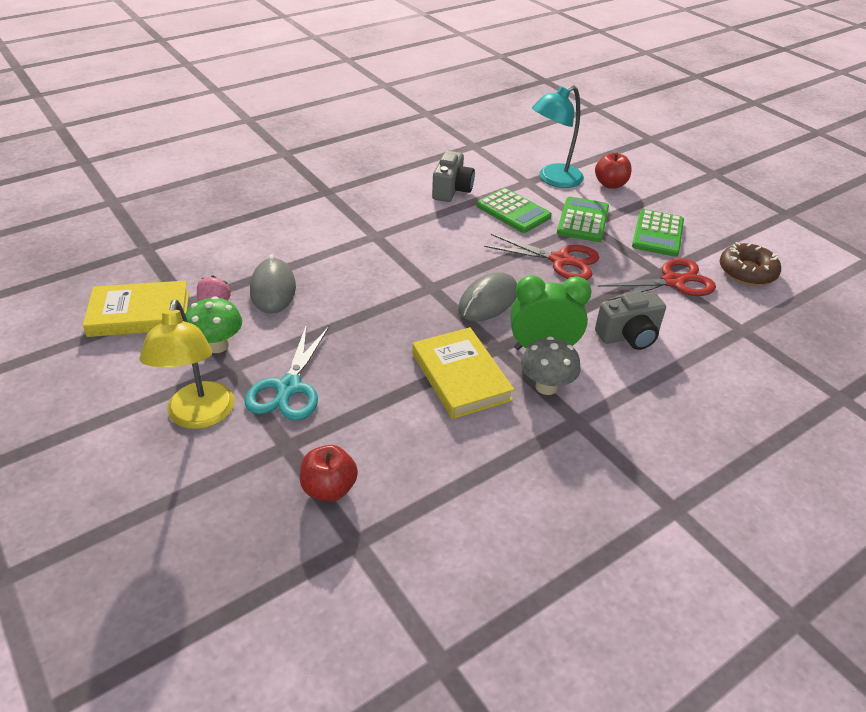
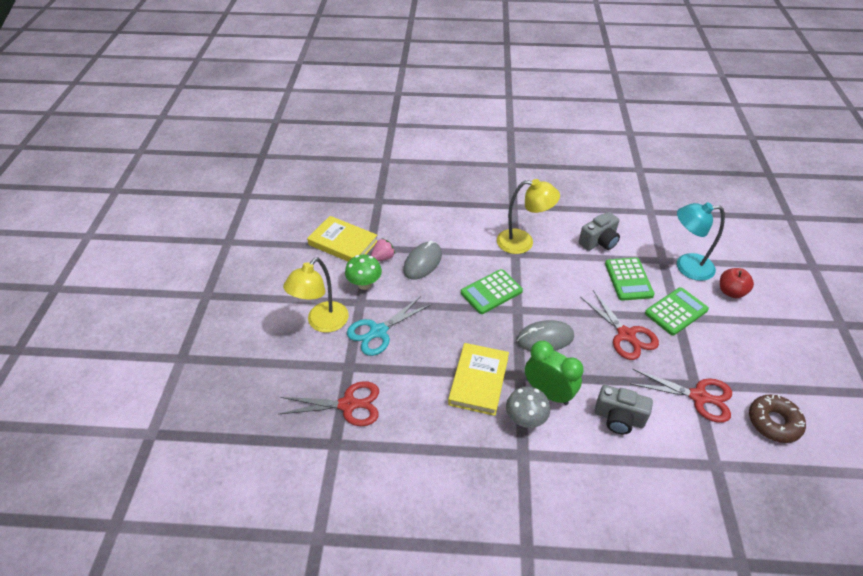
camera: 40 degrees right, 5 degrees up
red apple [300,445,358,502] -> red scissors [279,381,379,426]
green calculator [632,209,684,257] -> green calculator moved to [461,269,523,314]
none -> yellow lamp [497,179,560,254]

